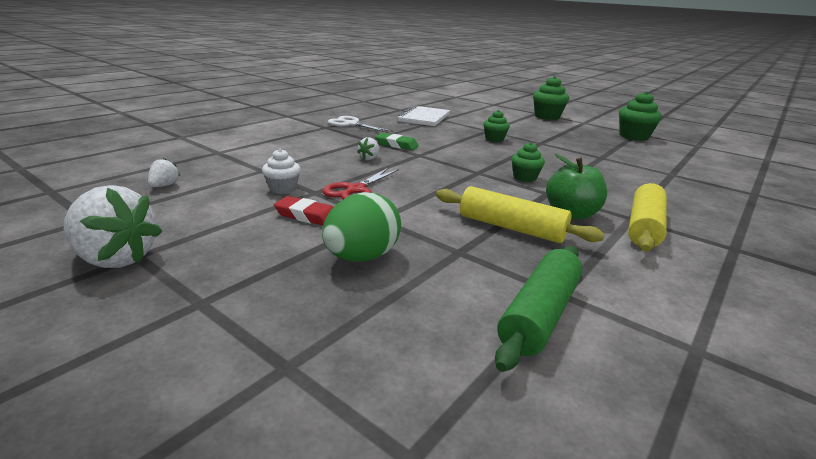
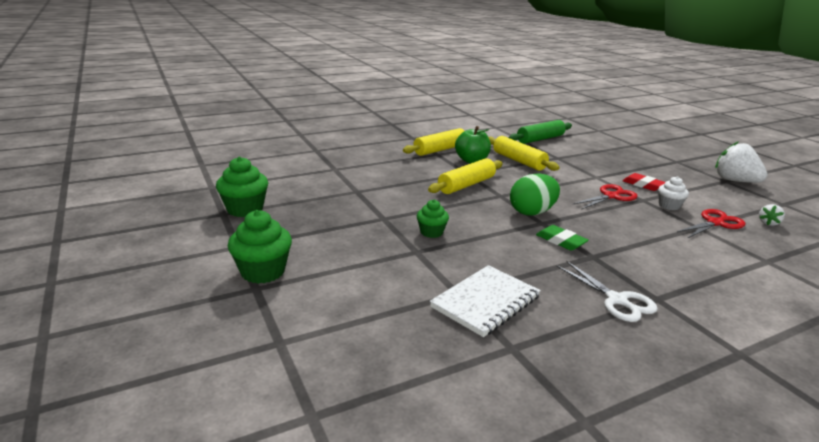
camera: 155 degrees left, 0 degrees up
green egg [322,192,401,262] -> green egg moved to [510,173,560,216]
white strawberry [357,137,379,160] -> none
green cupcake [511,142,545,182] -> yellow rolling pin [428,158,503,194]
none -> red scissors [677,209,745,238]

